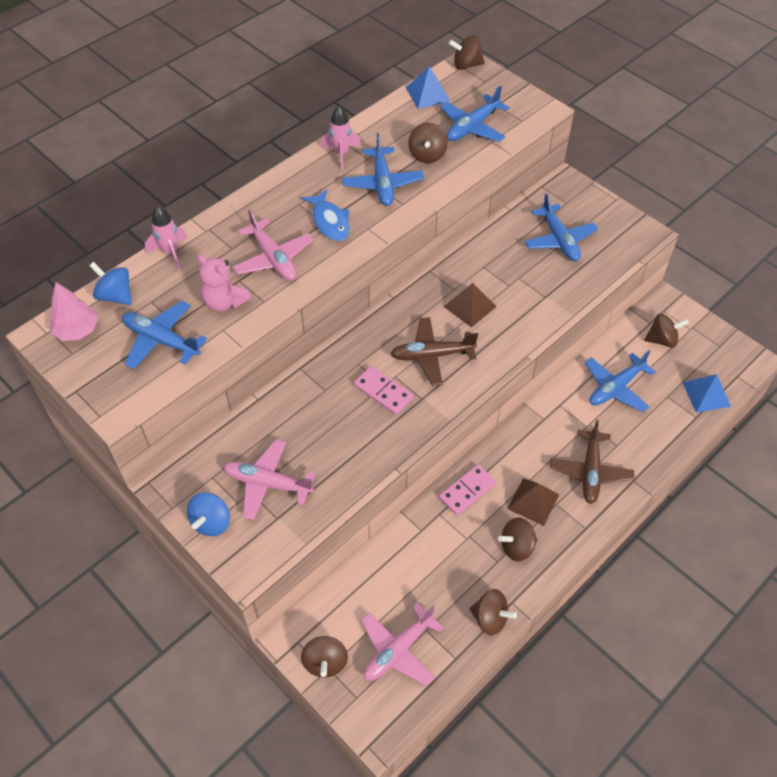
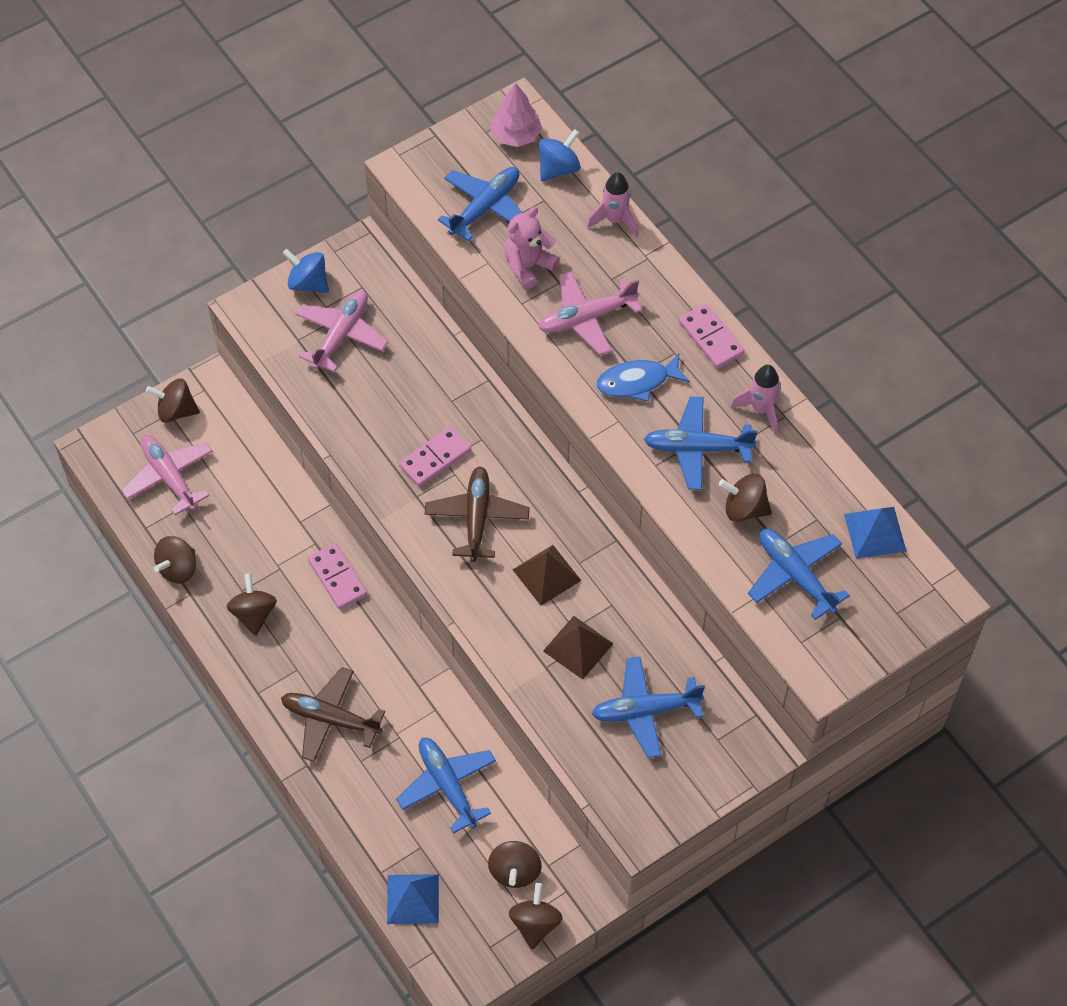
camera: 100 degrees right, 5 degrees up
brown spinning top [449,35,485,70] -> brown spinning top moved to [509,883,563,949]
brown pyramid [507,478,559,526] -> brown pyramid moved to [543,616,614,679]
none -> pink domino [679,304,745,369]

